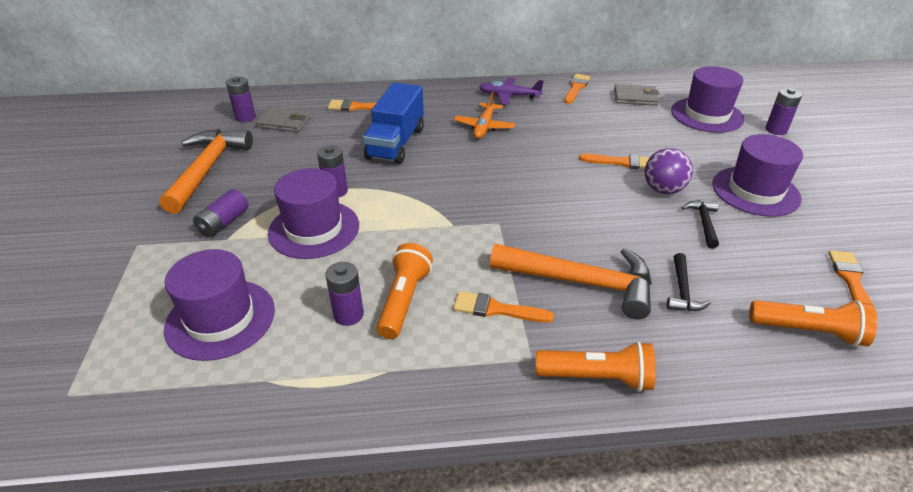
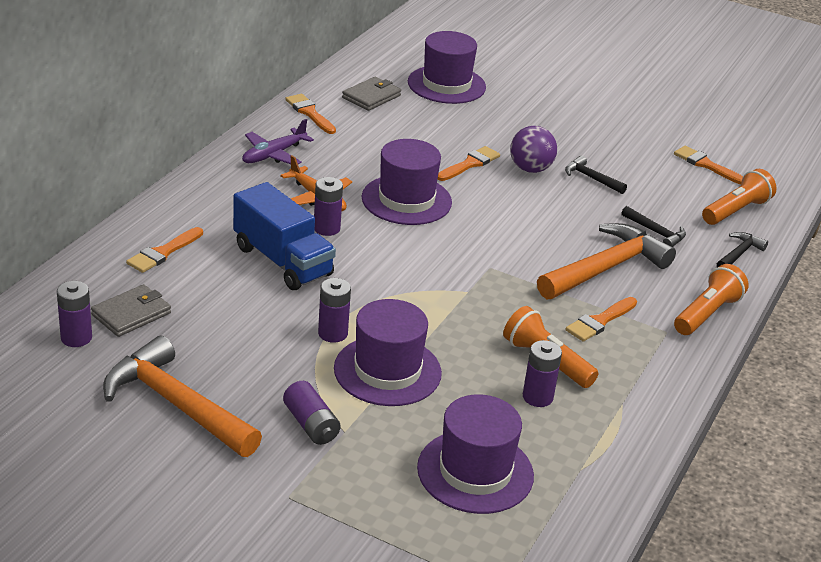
camera: 60 degrees left, 5 degrees down
purple hat [712,134,803,217] -> purple hat moved to [362,139,452,225]
purple battery [766,88,802,135] -> purple battery moved to [314,177,343,236]
none -> black hammer [717,232,768,268]

